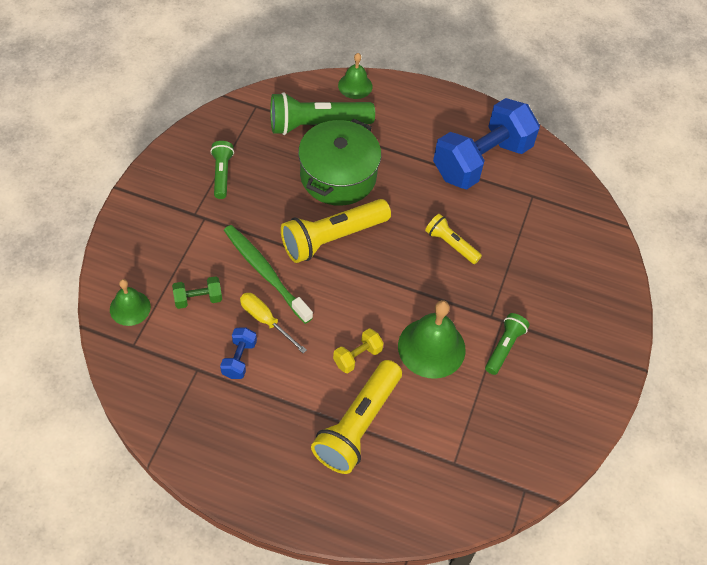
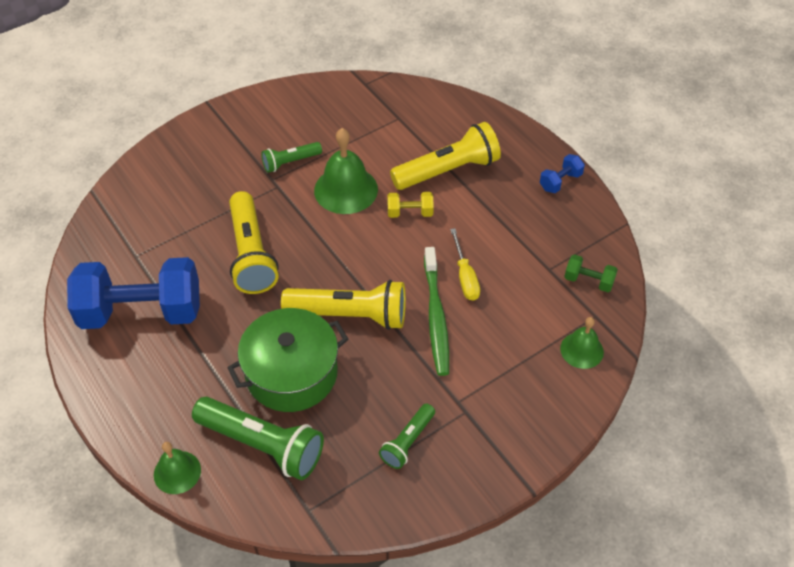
camera: 140 degrees left, 5 degrees down
green dumbbell [172,276,222,309] -> green dumbbell moved to [564,254,618,292]
blue dumbbell [220,327,257,379] -> blue dumbbell moved to [540,154,585,193]
yellow flashlight [425,214,482,264] -> yellow flashlight [229,191,278,294], size x1.81

